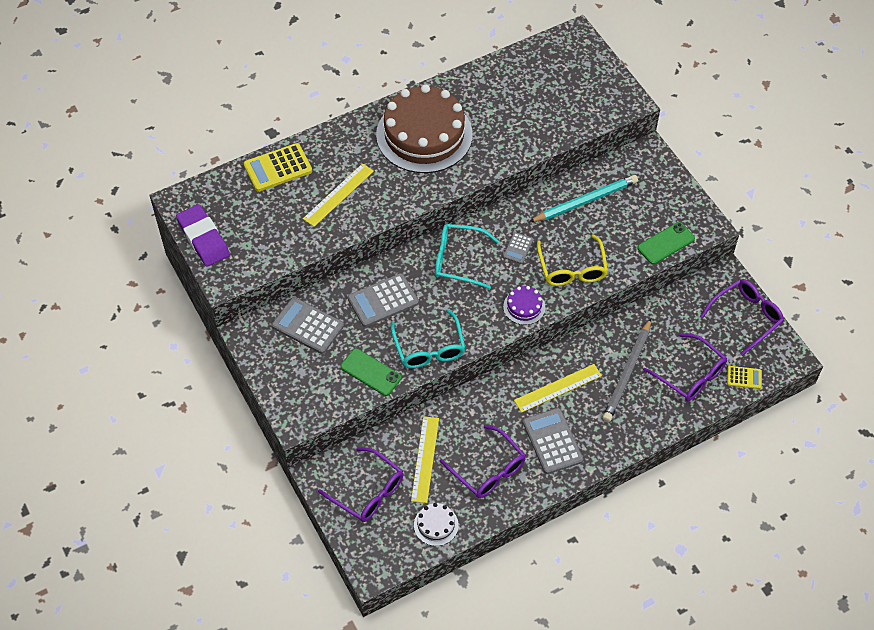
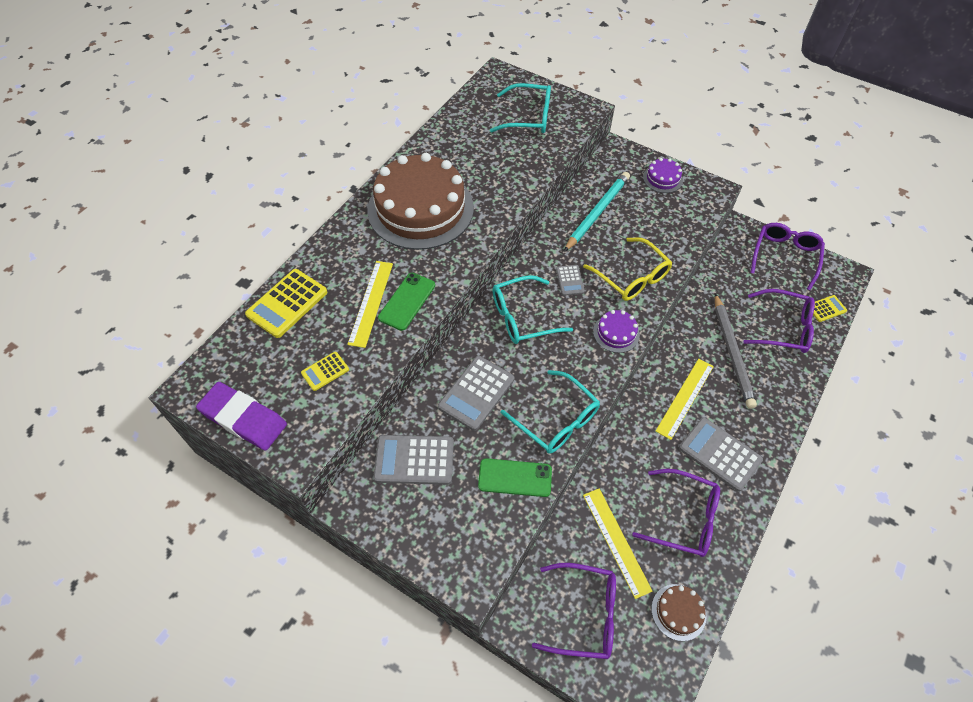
camera: 30 degrees left, 0 degrees up
white cake [414,503,458,546] -> brown cake [651,584,706,641]
green phone [638,222,695,264] -> green phone moved to [378,273,435,331]
none -> yellow calculator [301,352,349,391]
none -> turquoise glasses [490,83,551,133]
none -> purple cake [643,158,683,193]

